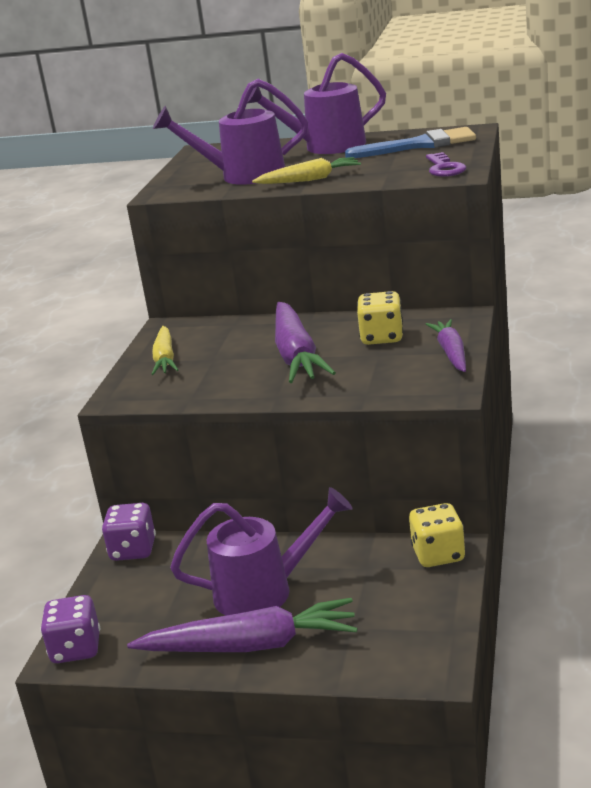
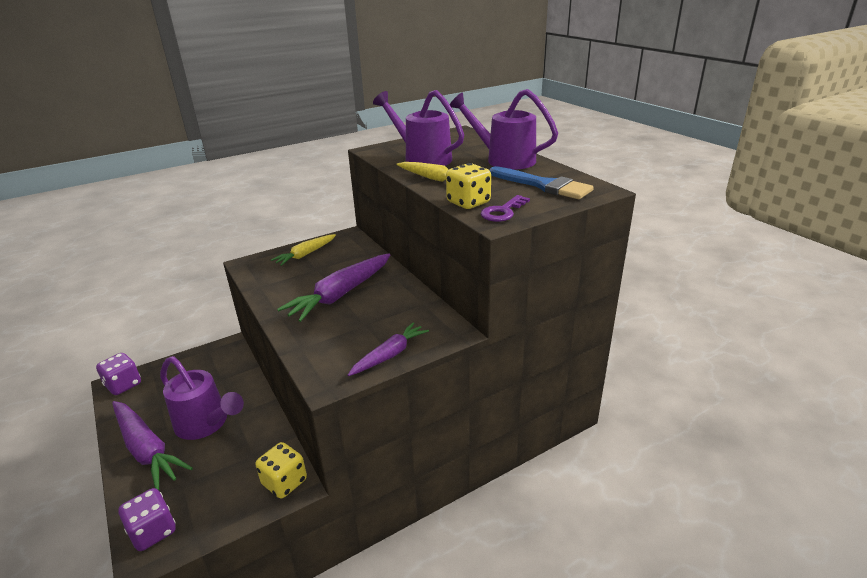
camera: 45 degrees right, 5 degrees up
purple dice [102,503,156,561] -> purple dice moved to [118,488,176,551]
yellow dice [357,291,403,345] -> yellow dice moved to [446,163,491,209]

